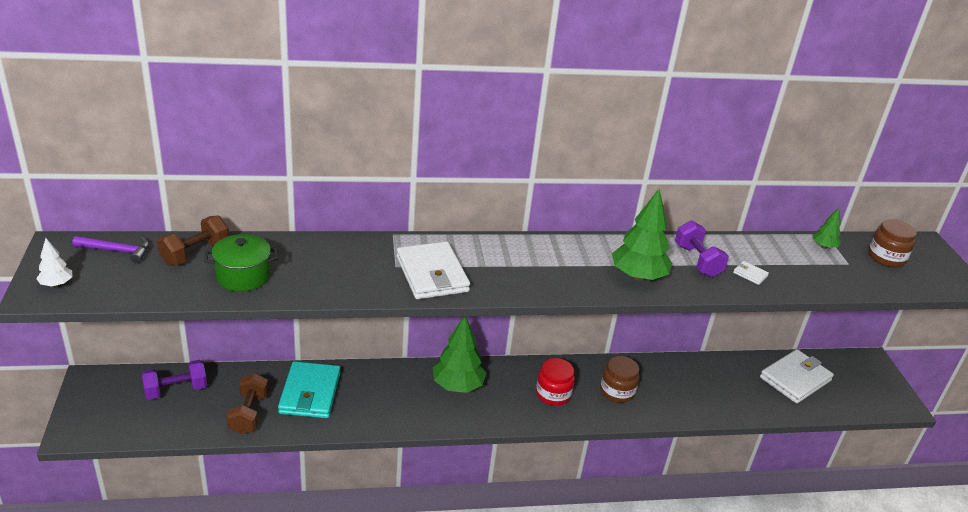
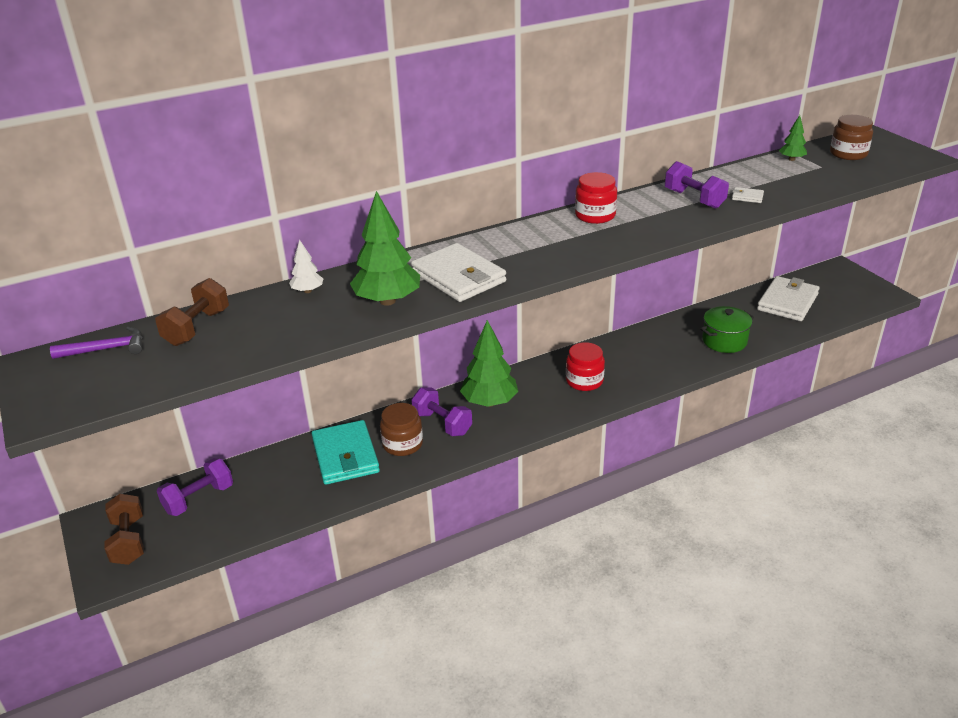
camera: 15 degrees left, 0 degrees up
white tree [36,238,72,287] -> white tree moved to [289,239,323,293]
green pot [204,234,278,292] -> green pot moved to [700,306,754,353]
brown dumbbell [227,373,269,434] -> brown dumbbell moved to [104,494,144,565]
brown jar [600,356,640,403] -> brown jar moved to [380,403,423,456]
green tree [612,189,672,281] -> green tree moved to [350,191,420,306]
none -> purple dumbbell [411,387,472,436]
none -> red jar [575,172,617,224]

